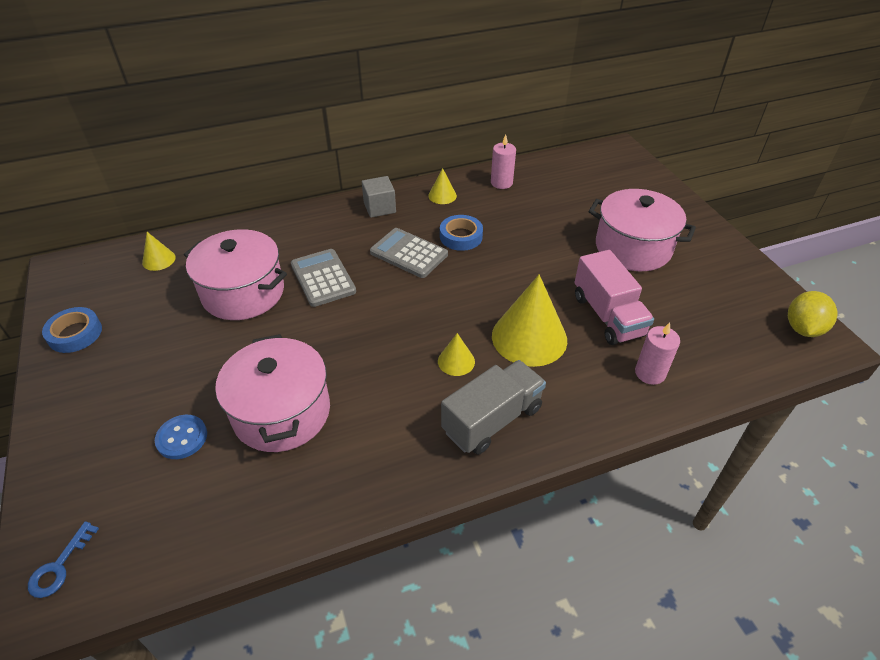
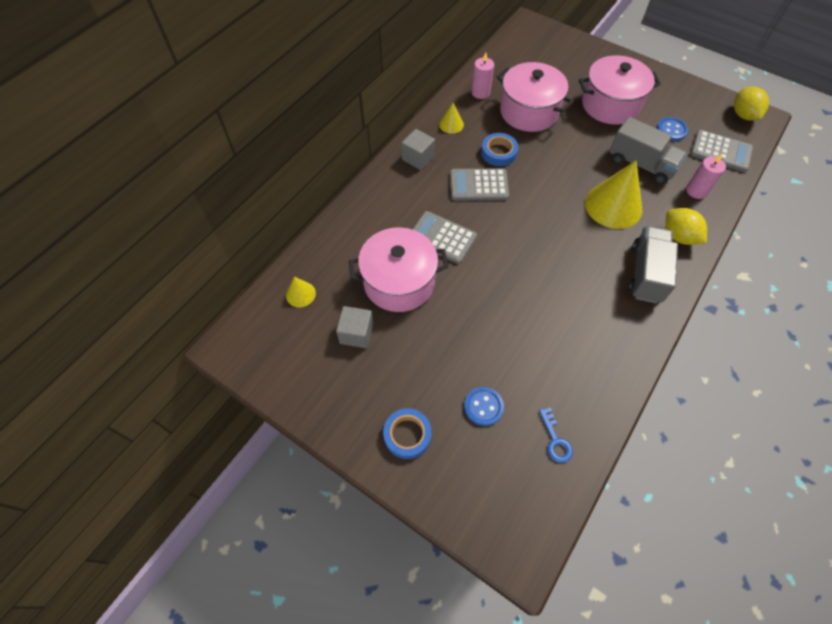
camera: 35 degrees left, 15 degrees up
blue key [28,521,99,598] -> blue key moved to [539,408,573,463]
blue tape [42,307,102,353] -> blue tape moved to [383,408,432,459]
pink pot [215,334,330,452] -> pink pot moved to [497,62,574,132]
yellow cone [438,333,475,376] -> none
pink truck [575,250,654,345] -> grey truck [609,117,688,184]
none -> grey cube [336,306,373,348]
none -> blue button [657,117,688,141]
none -> yellow lemon [666,208,707,245]
none -> grey calculator [690,130,753,172]

